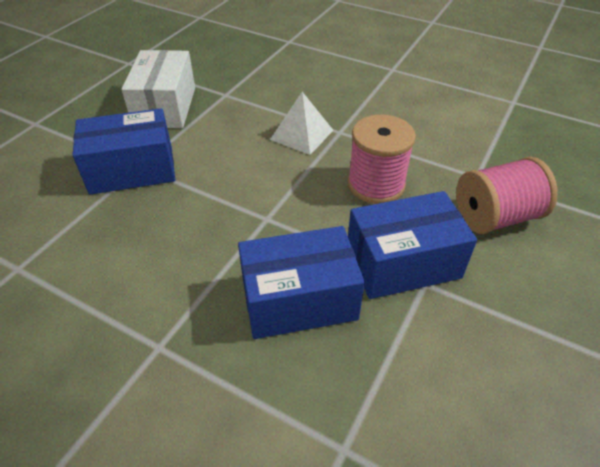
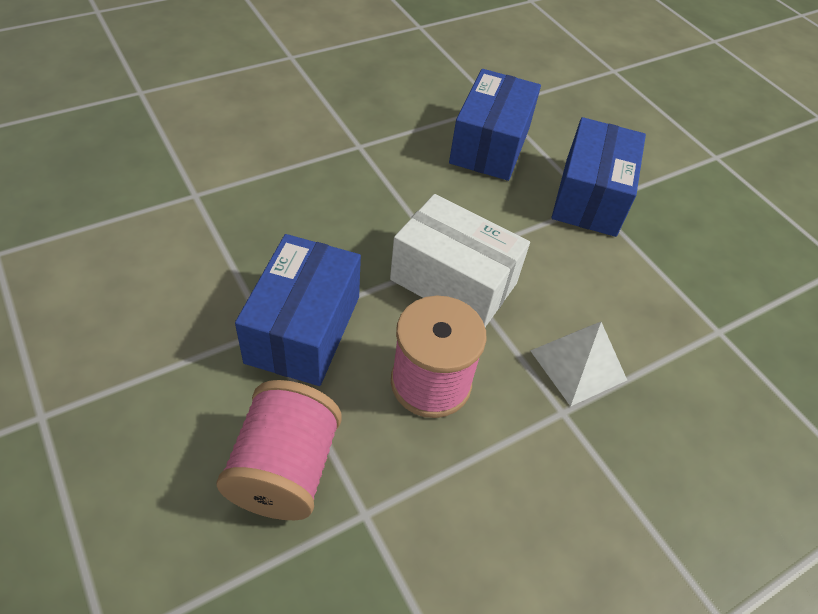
camera: 115 degrees right, 5 degrees up
white box [122,50,195,128] -> white box moved to [390,194,530,327]
blue box [238,226,365,339] -> blue box moved to [449,69,541,181]

